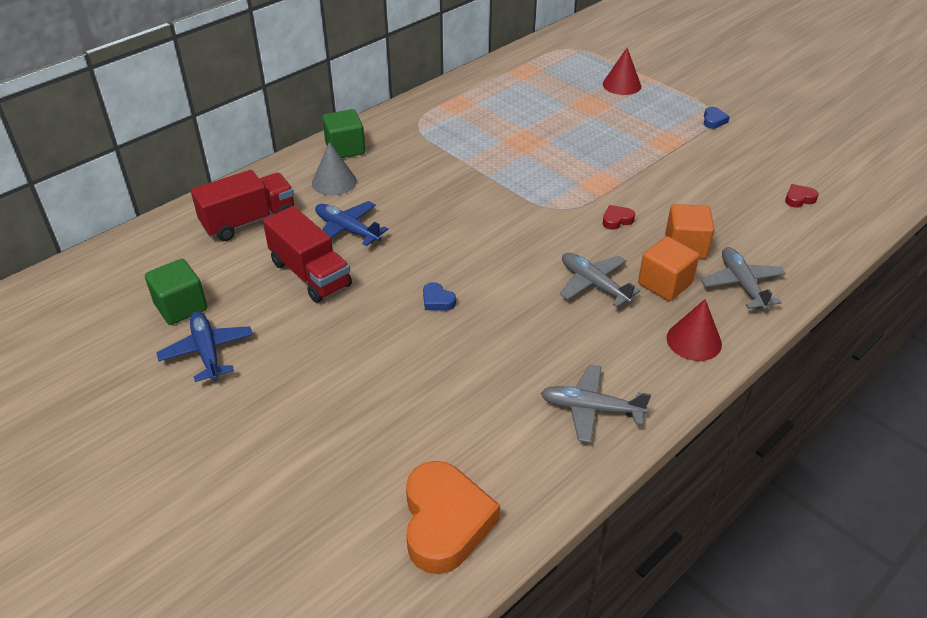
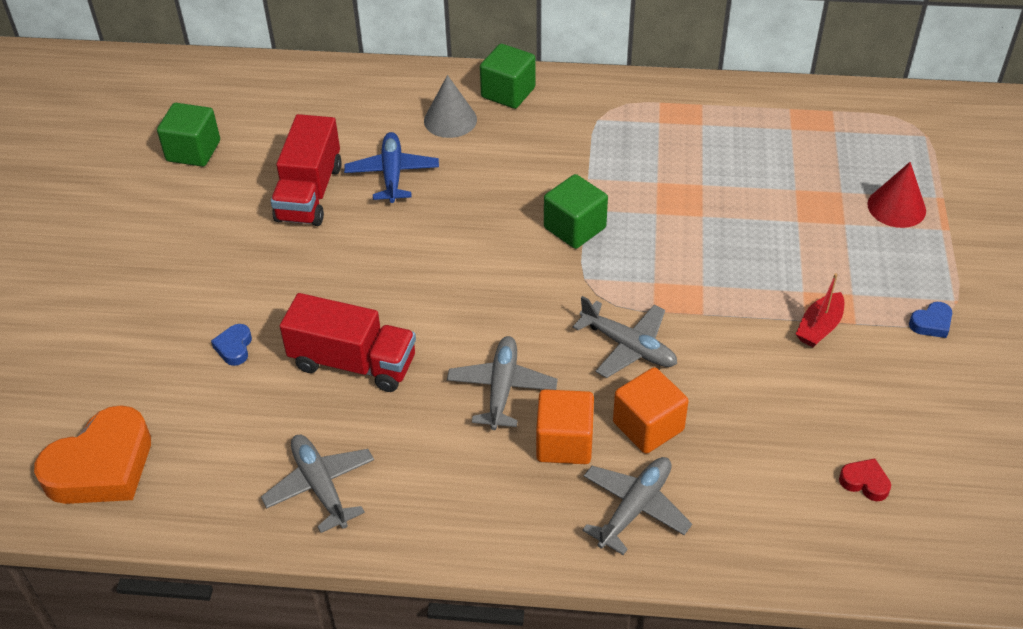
camera: 50 degrees right, 5 degrees up
blue plane [156,311,253,382] -> none
red truck [191,170,294,241] -> red truck moved to [280,293,416,392]
blue heart [423,282,456,311] -> blue heart moved to [211,324,252,366]
red heart [603,205,635,230] -> grey plane [573,296,677,378]
red cone [667,299,722,361] -> none
none -> green cube [544,174,608,249]
none -> red boat [796,273,844,347]

